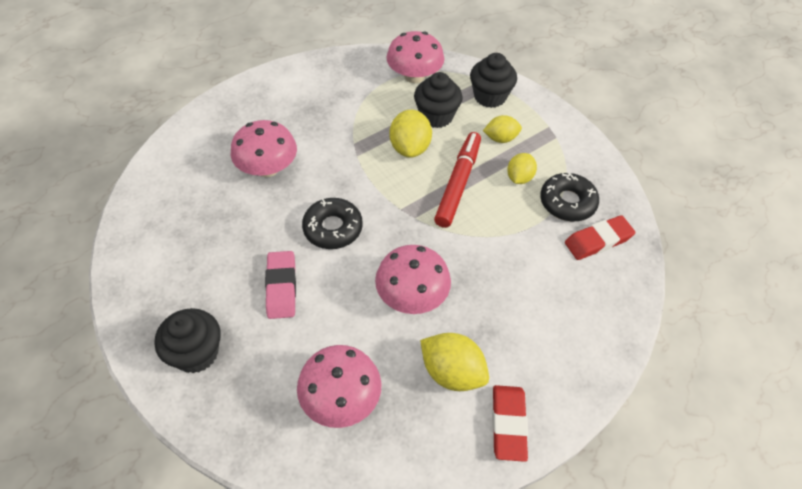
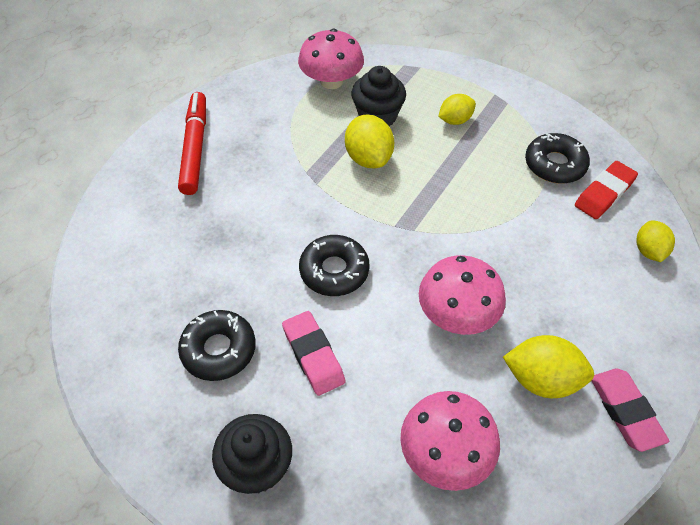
camera: 20 degrees left, 0 degrees up
pink mushroom [231,120,297,177] -> none
red marker [434,132,481,228] -> red marker moved to [178,92,206,195]
black cupcake [470,53,517,108] -> none
red eraser [492,385,528,462] -> pink eraser [592,369,669,452]
yellow lemon [507,153,537,184] -> yellow lemon moved to [636,220,675,262]
none -> black donut [178,310,256,381]

